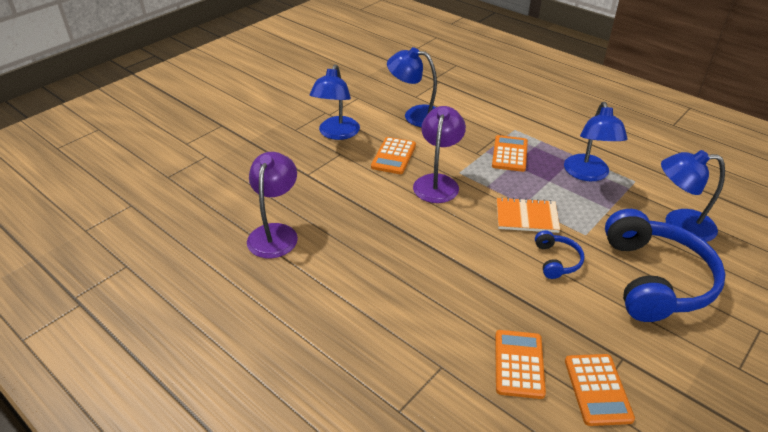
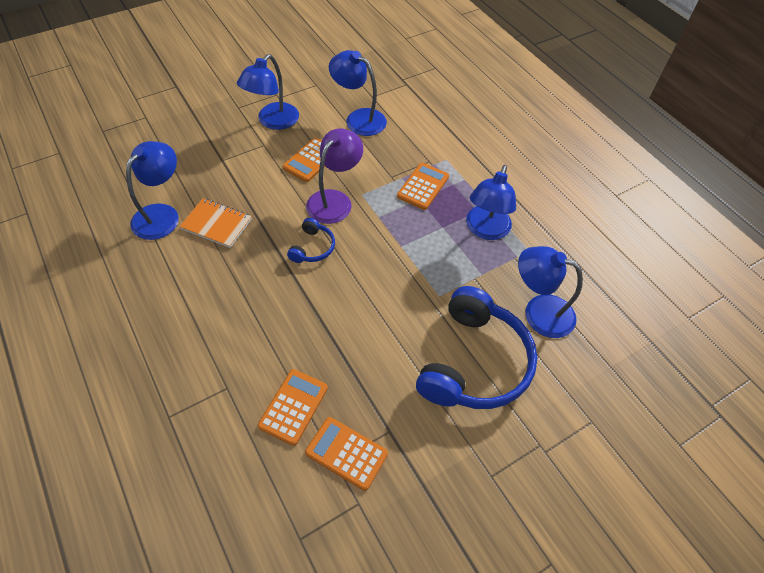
camera: 15 degrees right, 15 degrees up
purple lamp [247,152,298,258] -> blue lamp [126,141,179,240]
orange notebook [497,197,560,233] -> orange notebook moved to [179,198,252,248]
blue headphones [535,230,585,279] -> blue headphones moved to [287,218,335,263]
orange calculator [565,354,635,426] -> orange calculator turned 105 degrees clockwise [305,417,388,491]

